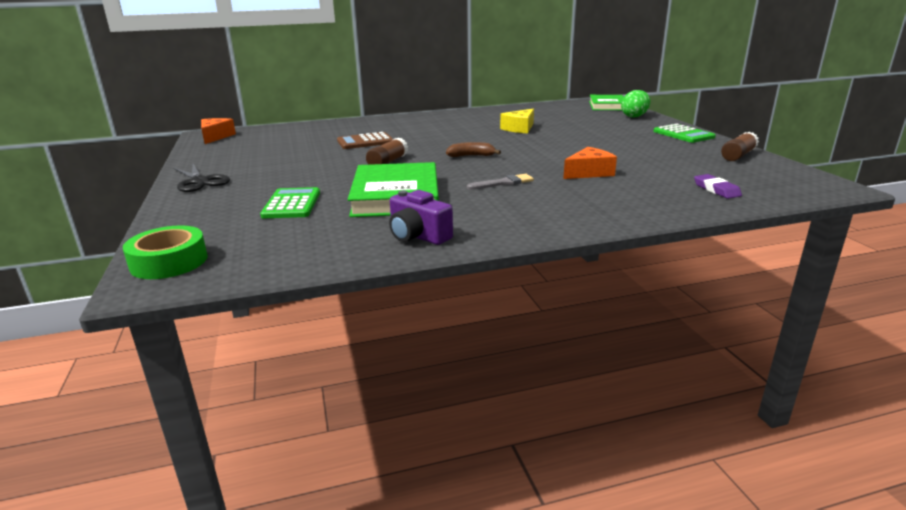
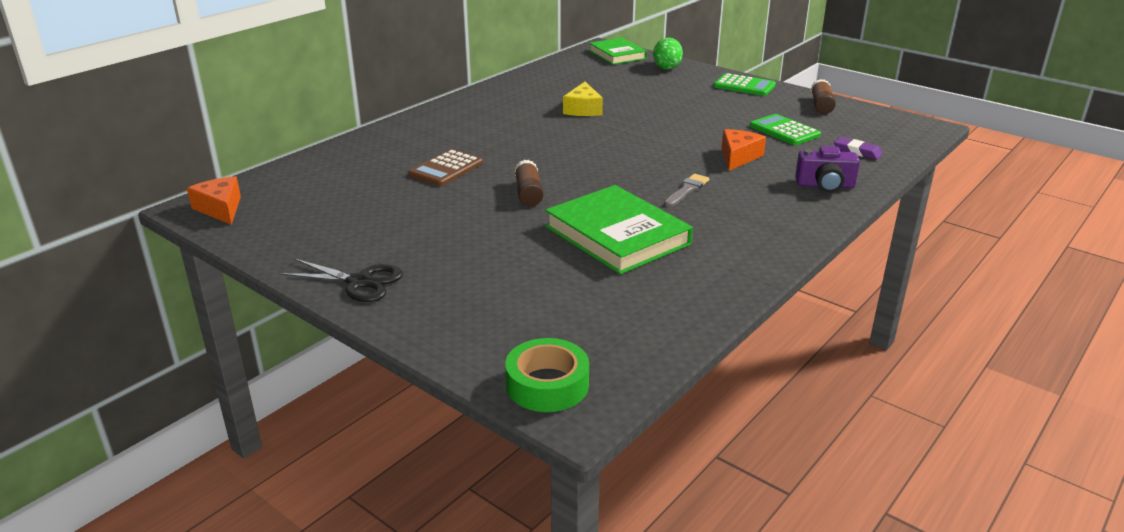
camera: 35 degrees left, 5 degrees up
green calculator [260,187,320,218] -> green calculator moved to [750,114,821,145]
purple camera [389,190,453,245] -> purple camera moved to [795,146,860,193]
brown banana [446,142,501,157] -> none

